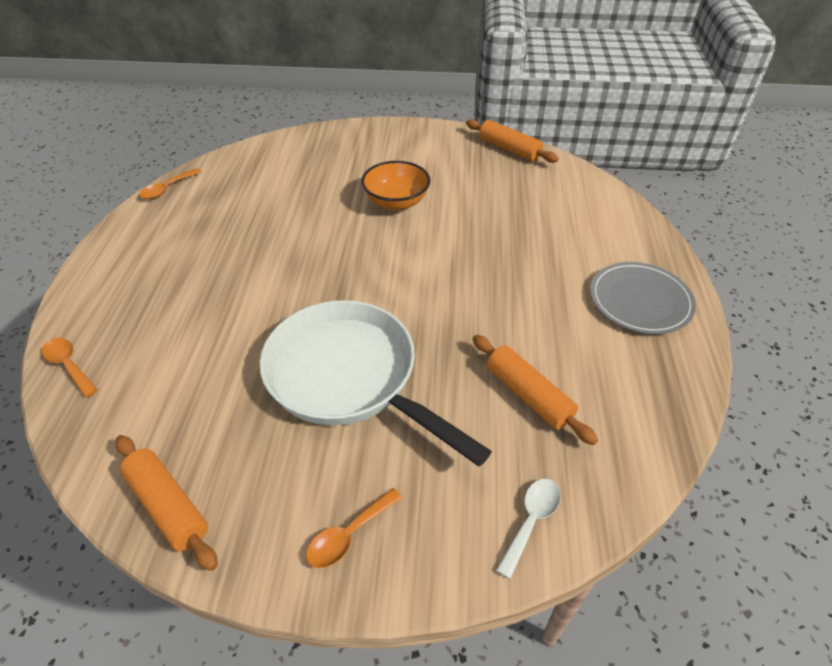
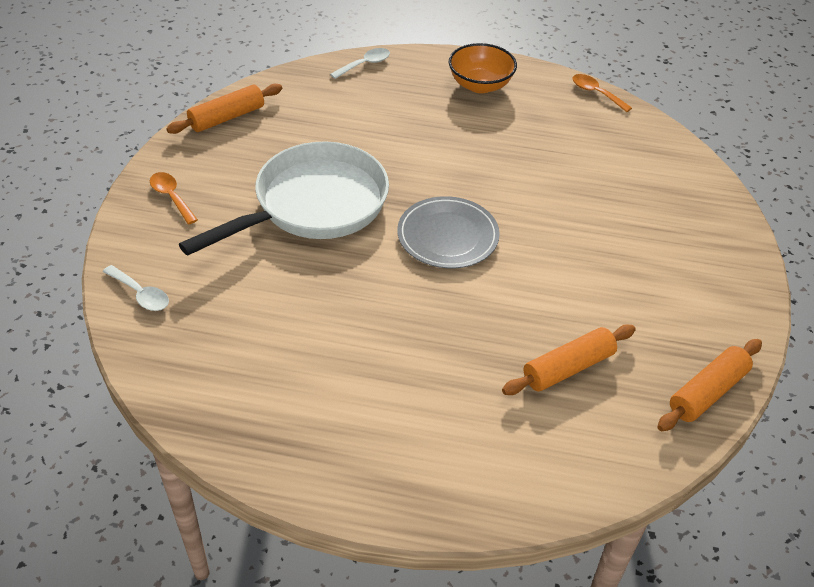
camera: 95 degrees right, 0 degrees up
orange spoon [42,338,98,398] -> white spoon [330,48,390,79]
orange bowl [361,161,430,211] -> orange bowl moved to [449,43,517,93]
orange rolling pin [473,335,598,445] -> orange rolling pin moved to [502,324,636,395]
grey plate [590,262,696,334] -> grey plate moved to [397,196,500,268]

